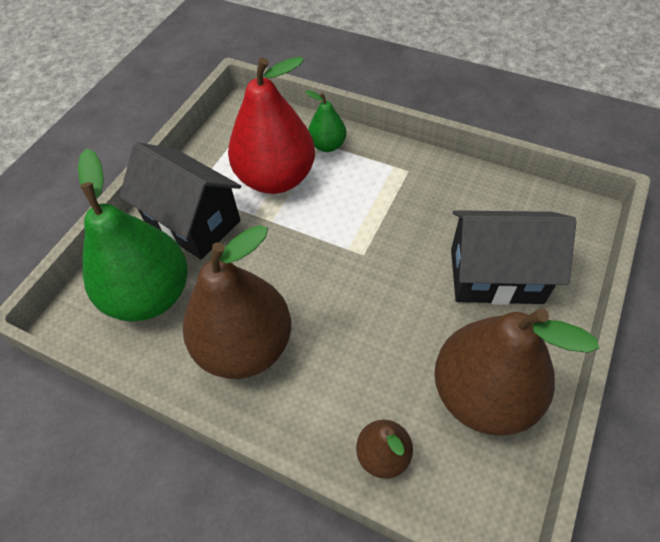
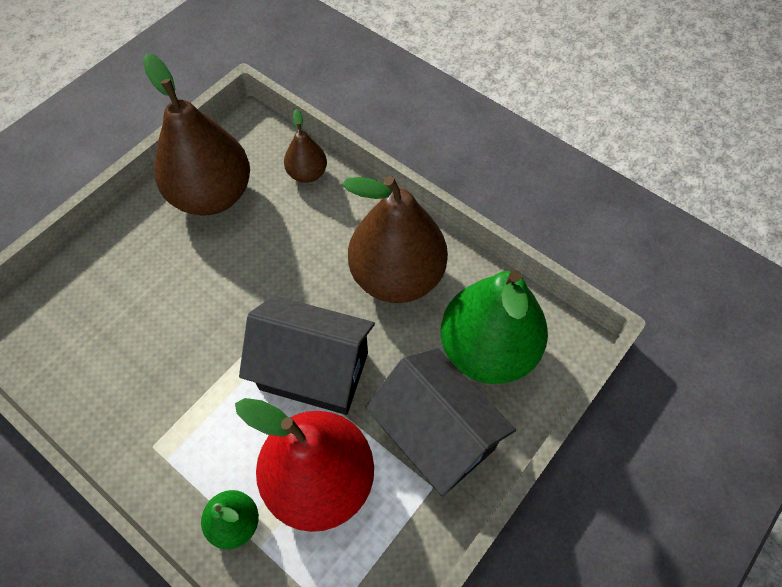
camera: 170 degrees left, 5 degrees up
black house [451,210,577,305] -> black house moved to [239,296,375,415]

